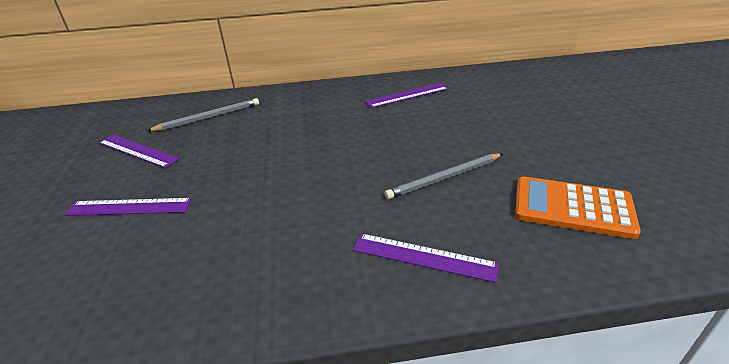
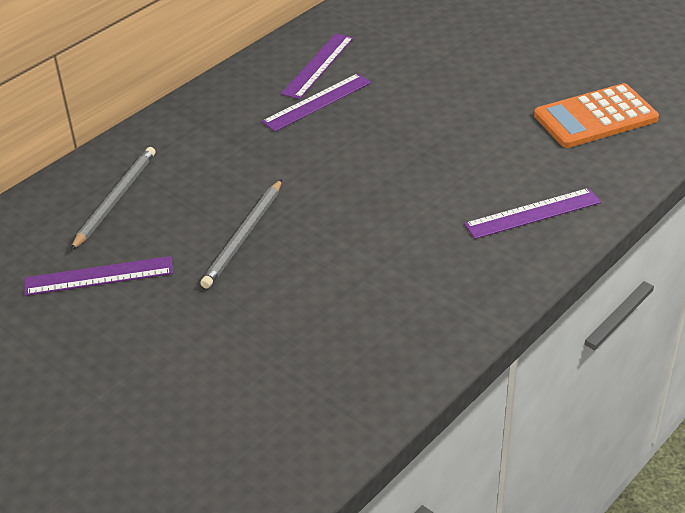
camera: 40 degrees left, 5 degrees up
purple ruler [65,198,192,216] -> purple ruler moved to [261,73,371,132]
grey pencil [384,153,503,199] -> grey pencil moved to [200,179,282,288]

